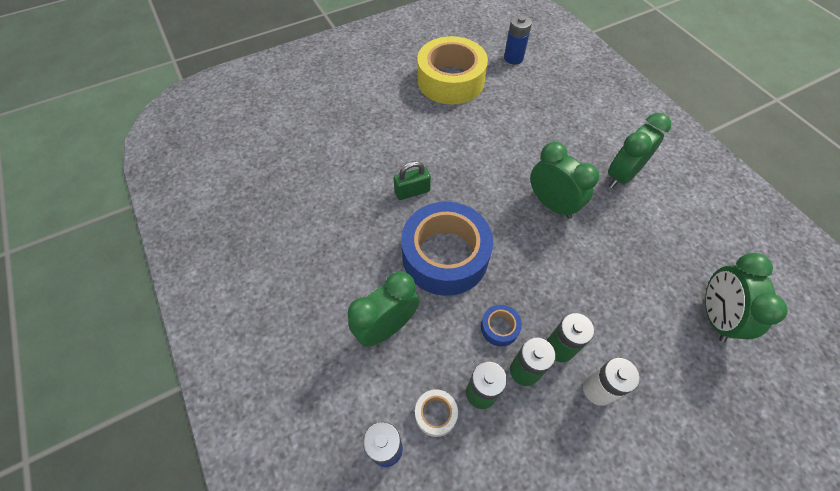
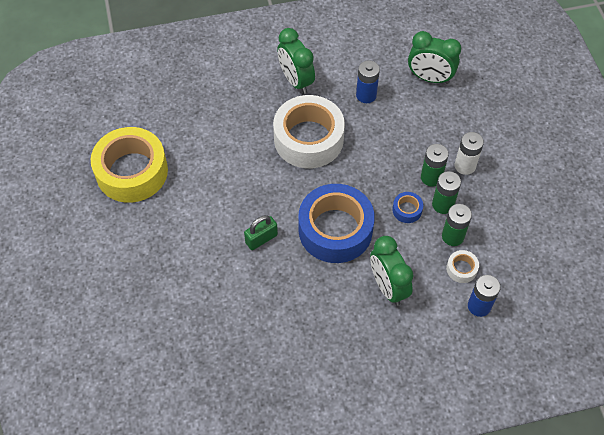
camera: 75 degrees left, 0 degrees up
green padlock [394,161,431,200] -> green padlock turned 60 degrees clockwise [244,215,278,250]
blue battery [504,15,532,65] -> blue battery moved to [356,60,380,103]
green clock [530,142,599,219] -> white tape [273,95,345,169]

